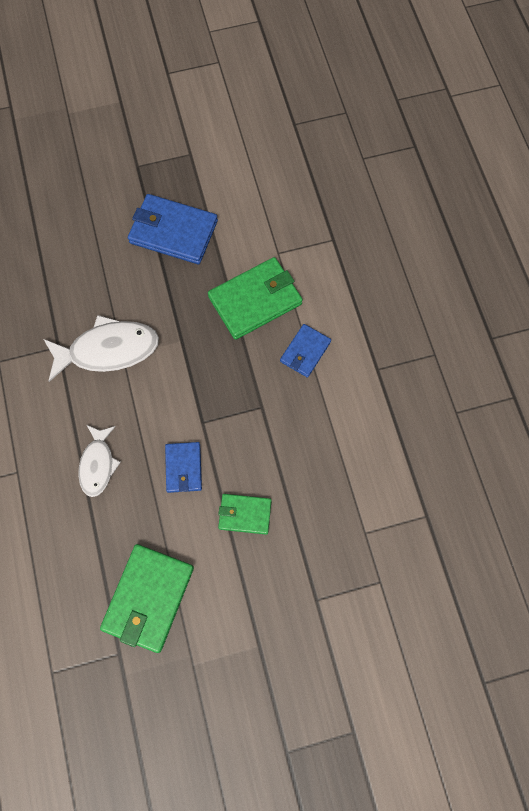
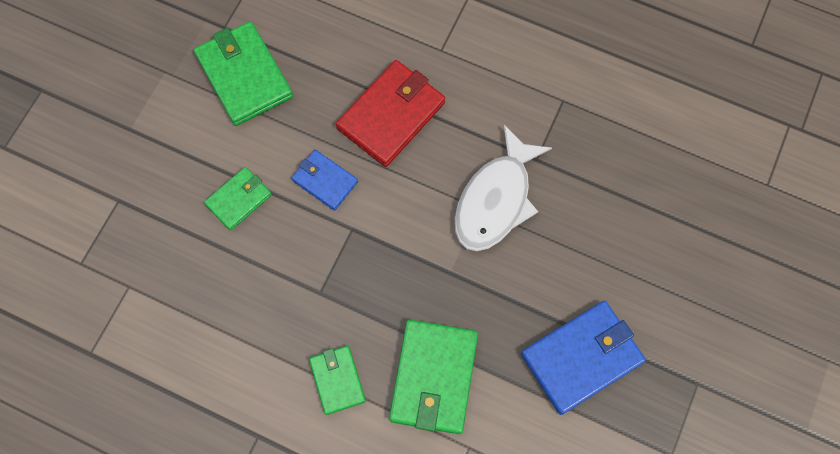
camera: 130 degrees right, 0 degrees up
white fish [78,425,121,497] -> red wallet [336,60,445,167]
blue wallet [280,324,331,378] -> green wallet [309,346,366,415]

